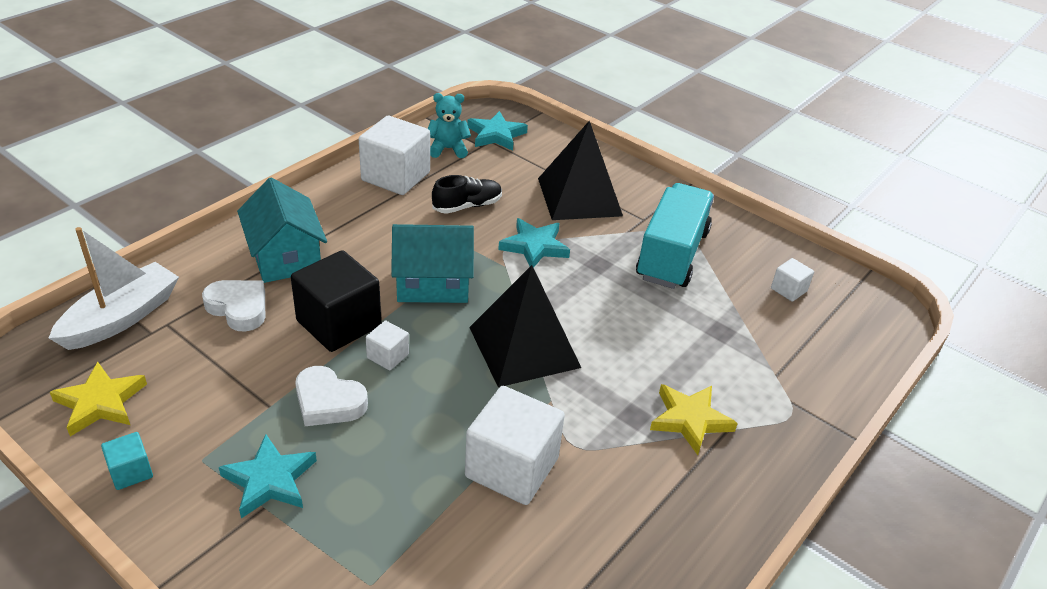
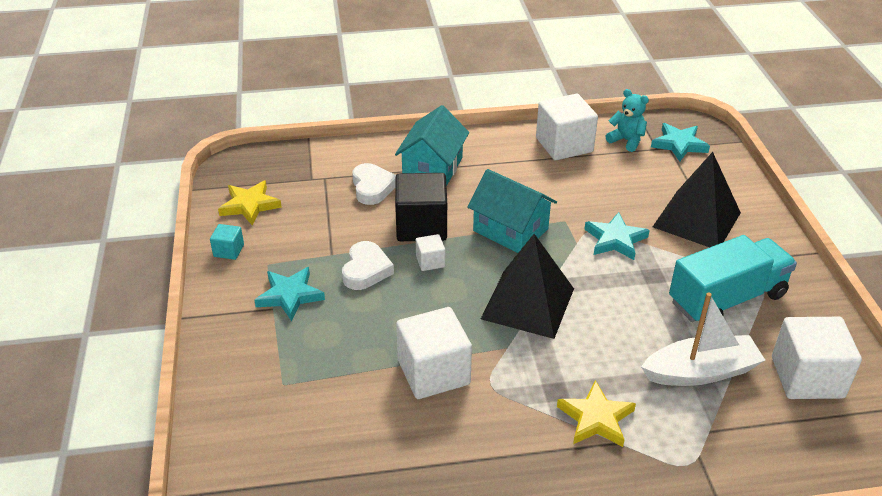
camera: 45 degrees right, 0 degrees up
white boat [49,227,179,350] -> white boat moved to [641,292,765,386]
white heart [295,366,368,426] -> white heart turned 150 degrees counterclockwise [342,241,394,290]
black shoe [432,175,502,214] -> none
white cube [771,258,814,302] -> white cube [772,317,862,399], size x2.09

